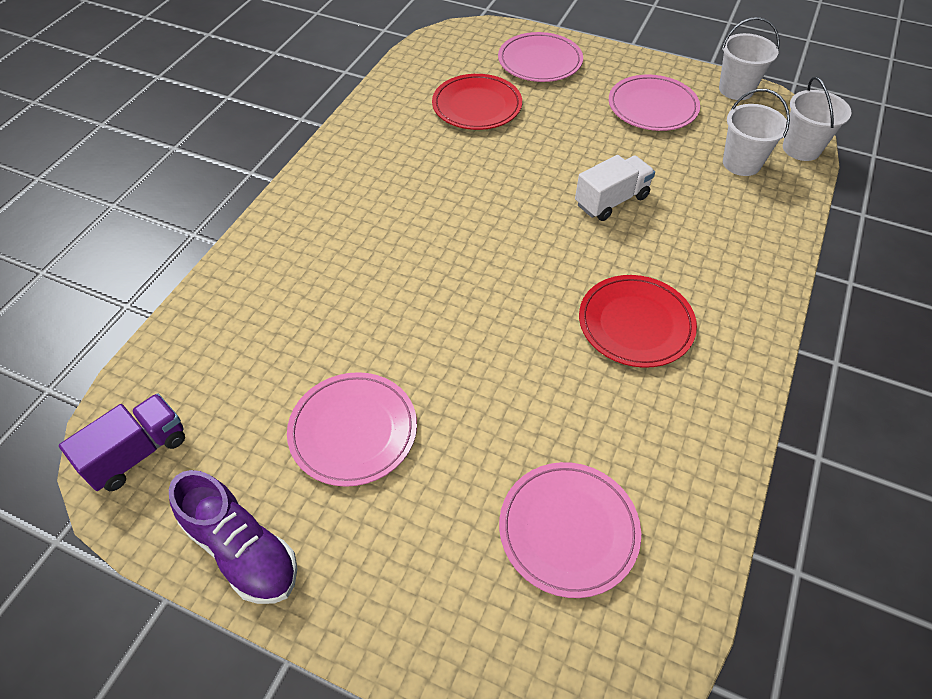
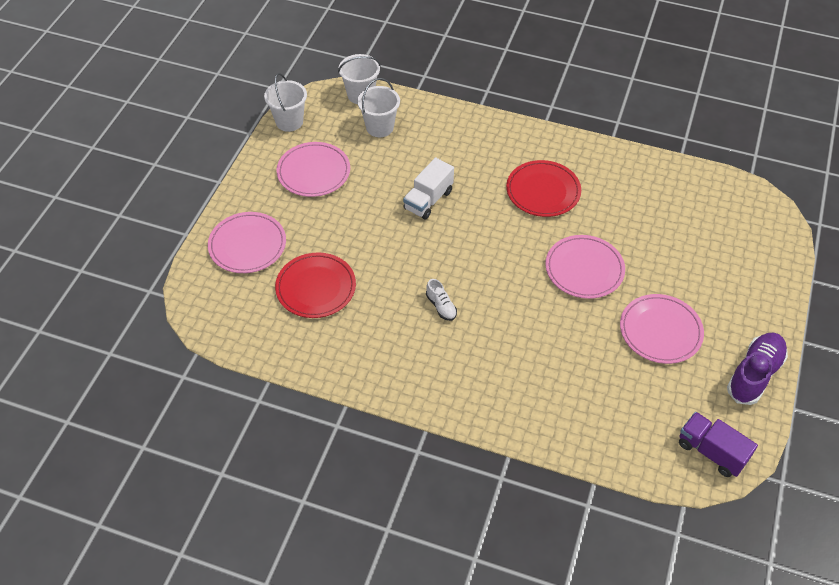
camera: 95 degrees left, 0 degrees up
pink plate [499,462,641,598] -> pink plate moved to [545,235,625,299]
white truck [575,155,655,221] -> white truck turned 105 degrees counterclockwise [403,158,454,219]
none -> white shoe [426,279,457,321]

